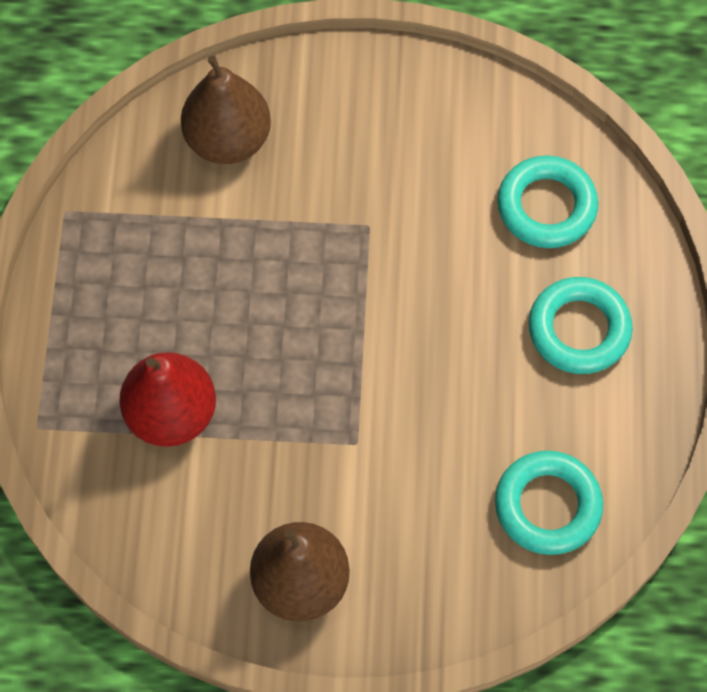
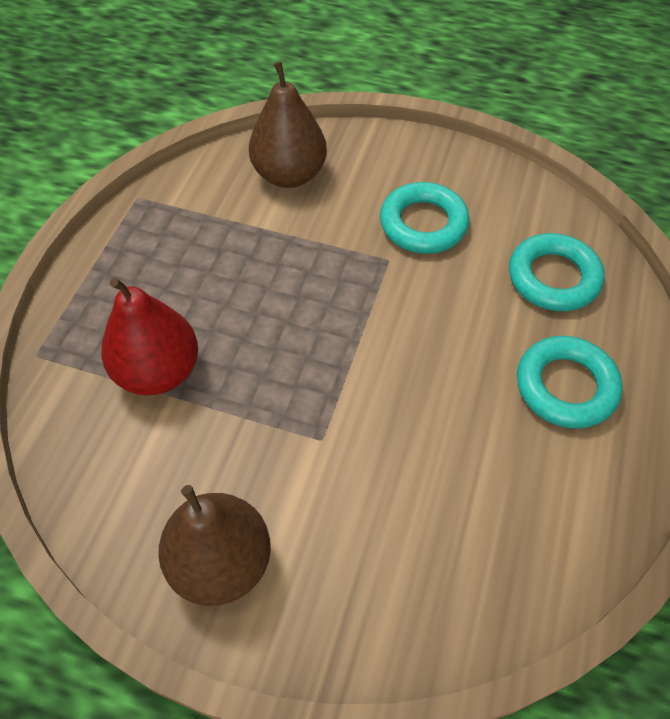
camera: 15 degrees right, 10 degrees down
turquoise ring [495,451,603,555] -> turquoise ring moved to [380,182,470,254]

